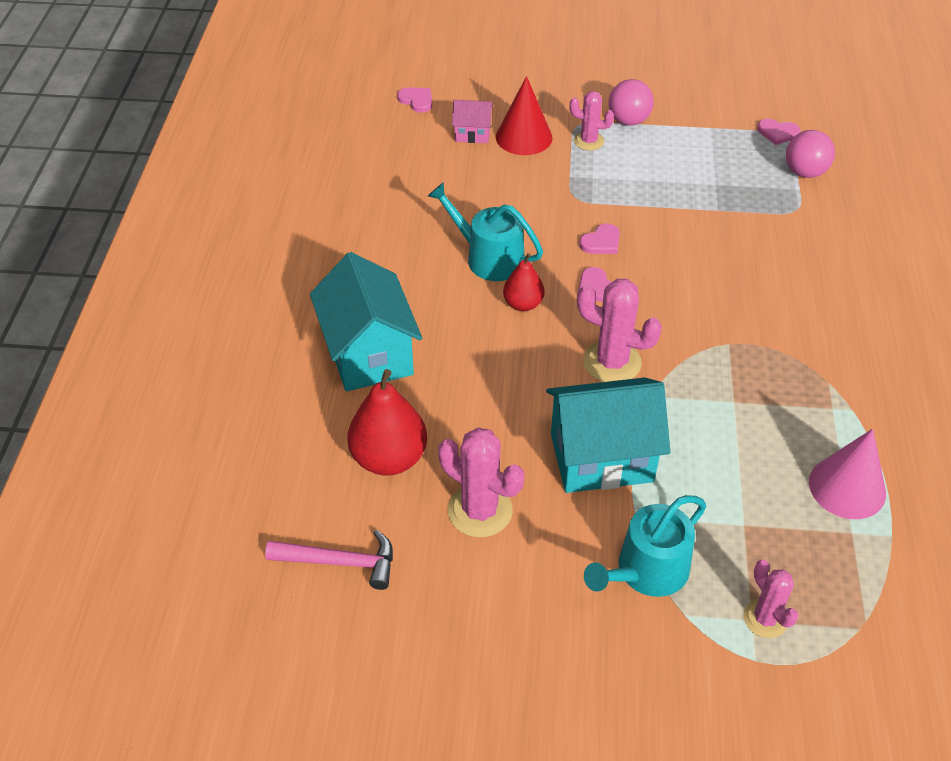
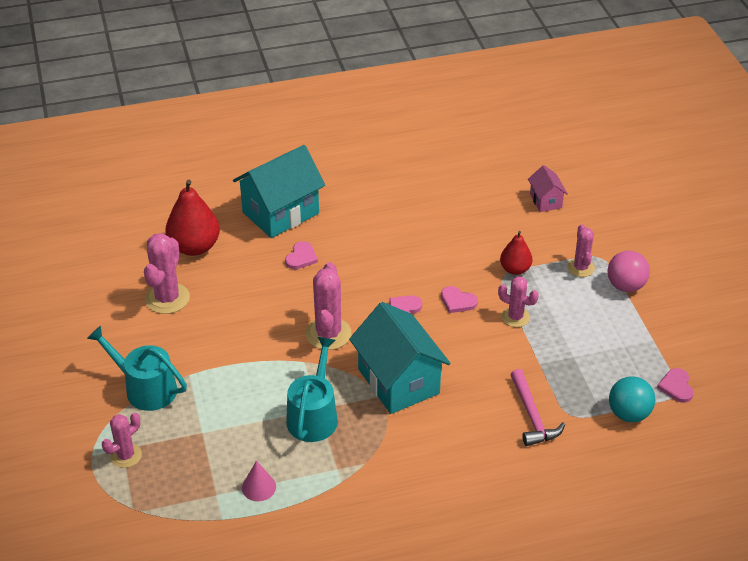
camera: 70 degrees right, 5 degrees down
pink hammer [265,530,393,590] -> pink hammer moved to [510,369,565,446]
pink heart [397,87,432,113] -> pink heart moved to [285,241,318,269]
turquoise watering can [428,182,543,281] -> turquoise watering can moved to [286,337,338,442]
red cone [496,76,553,155] -> none
red pear [503,254,544,311] -> red pear moved to [500,231,532,275]
turquoise house [546,377,670,493] -> turquoise house moved to [349,302,450,414]
pink ball [786,130,835,178] -> turquoise ball [609,376,655,422]
pink cone [809,429,886,519] -> pink cone [242,461,276,501], size x0.57
none -> pink cactus [498,276,539,327]

